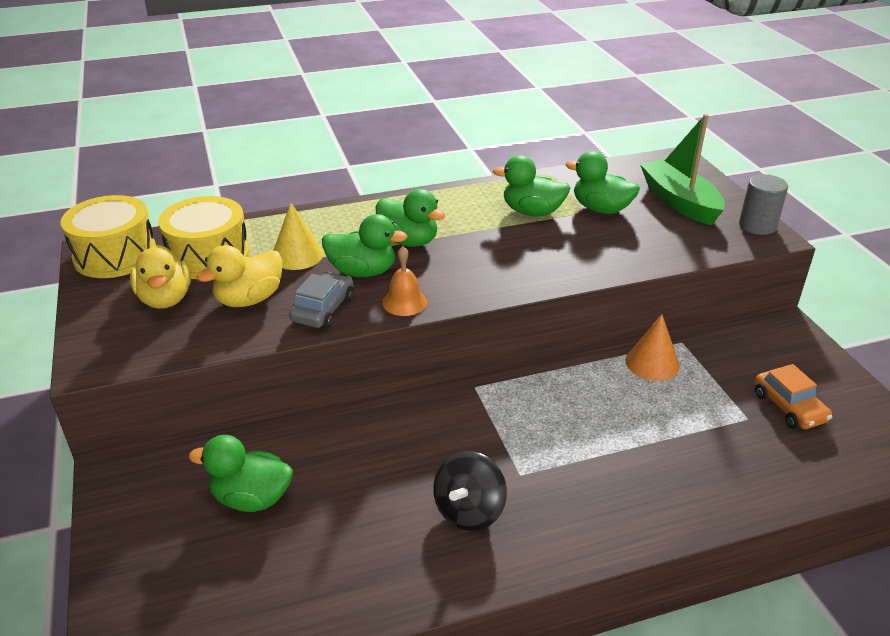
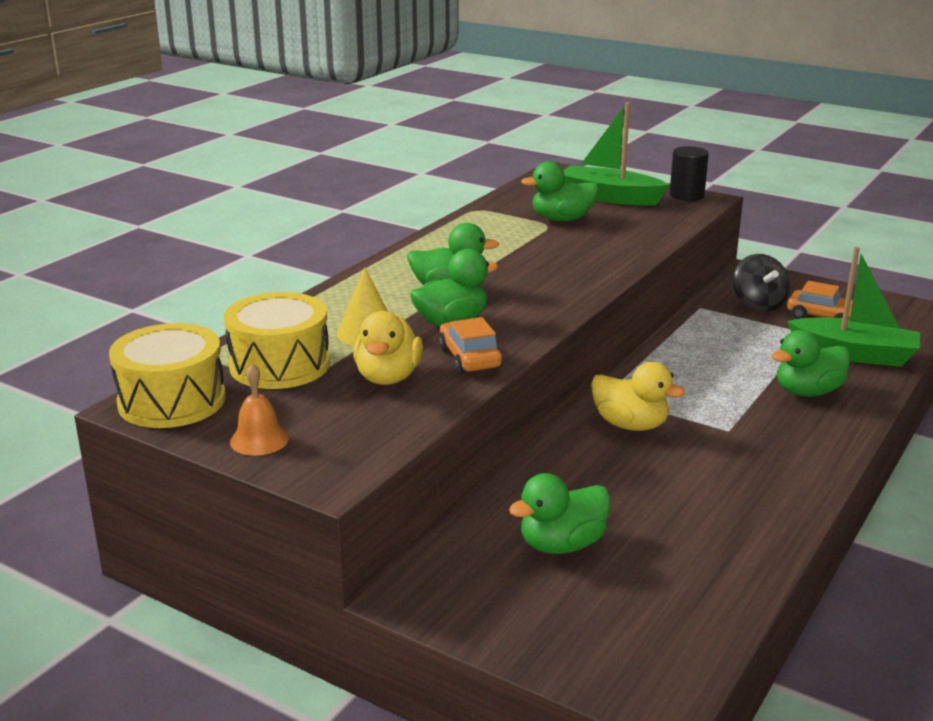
camera: 40 degrees left, 10 degrees down
yellow duck [130,245,191,309] -> yellow duck moved to [591,362,685,431]
grey car [289,272,354,329] -> orange car [438,317,503,374]
orange bell [382,246,427,316] -> orange bell moved to [230,363,289,456]
black spinning top [433,451,507,531] -> black spinning top moved to [733,254,790,312]
green duck [493,155,571,216] -> green duck moved to [772,330,850,397]
orange cone [625,314,680,381] -> none
grey cylinder [739,174,788,235] -> black cylinder [670,146,709,201]
none -> green boat [787,247,920,367]

